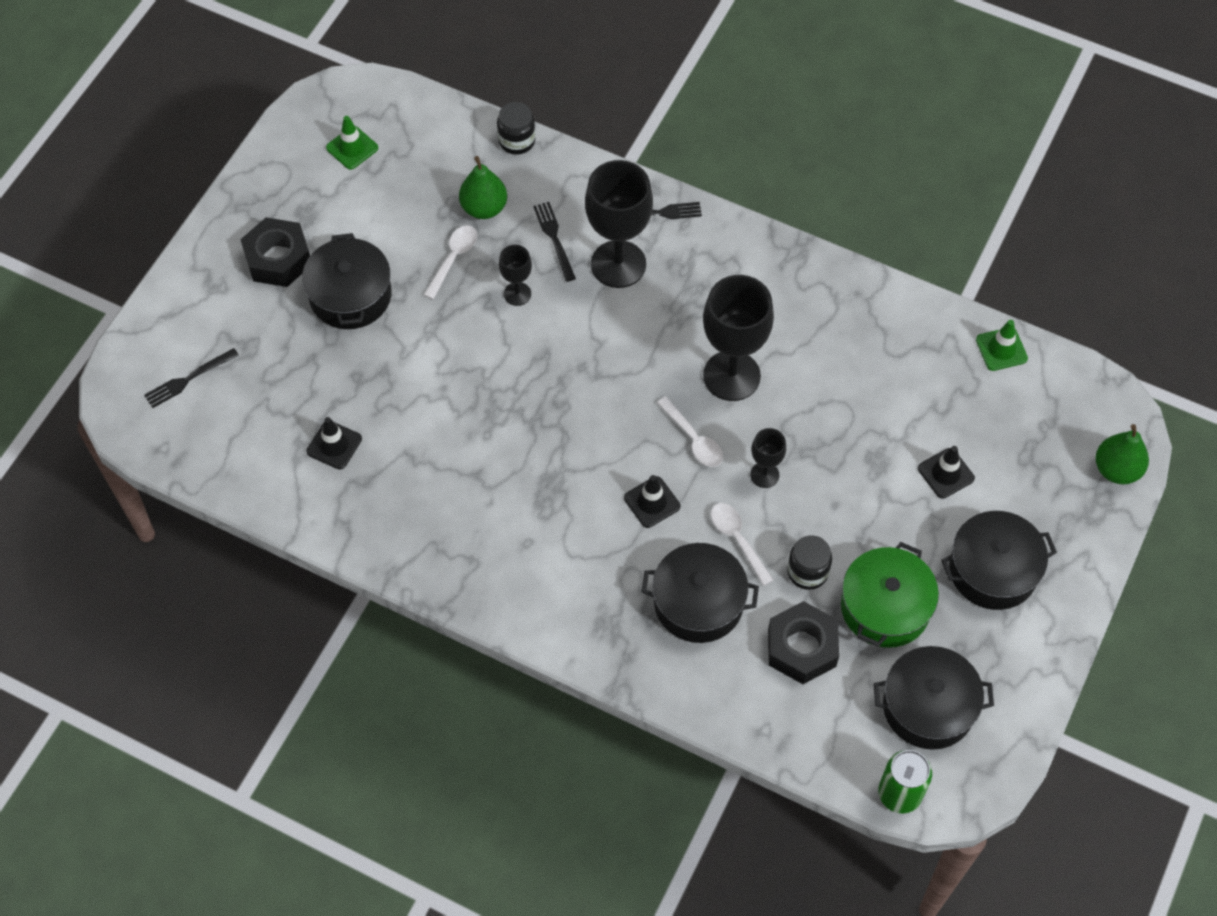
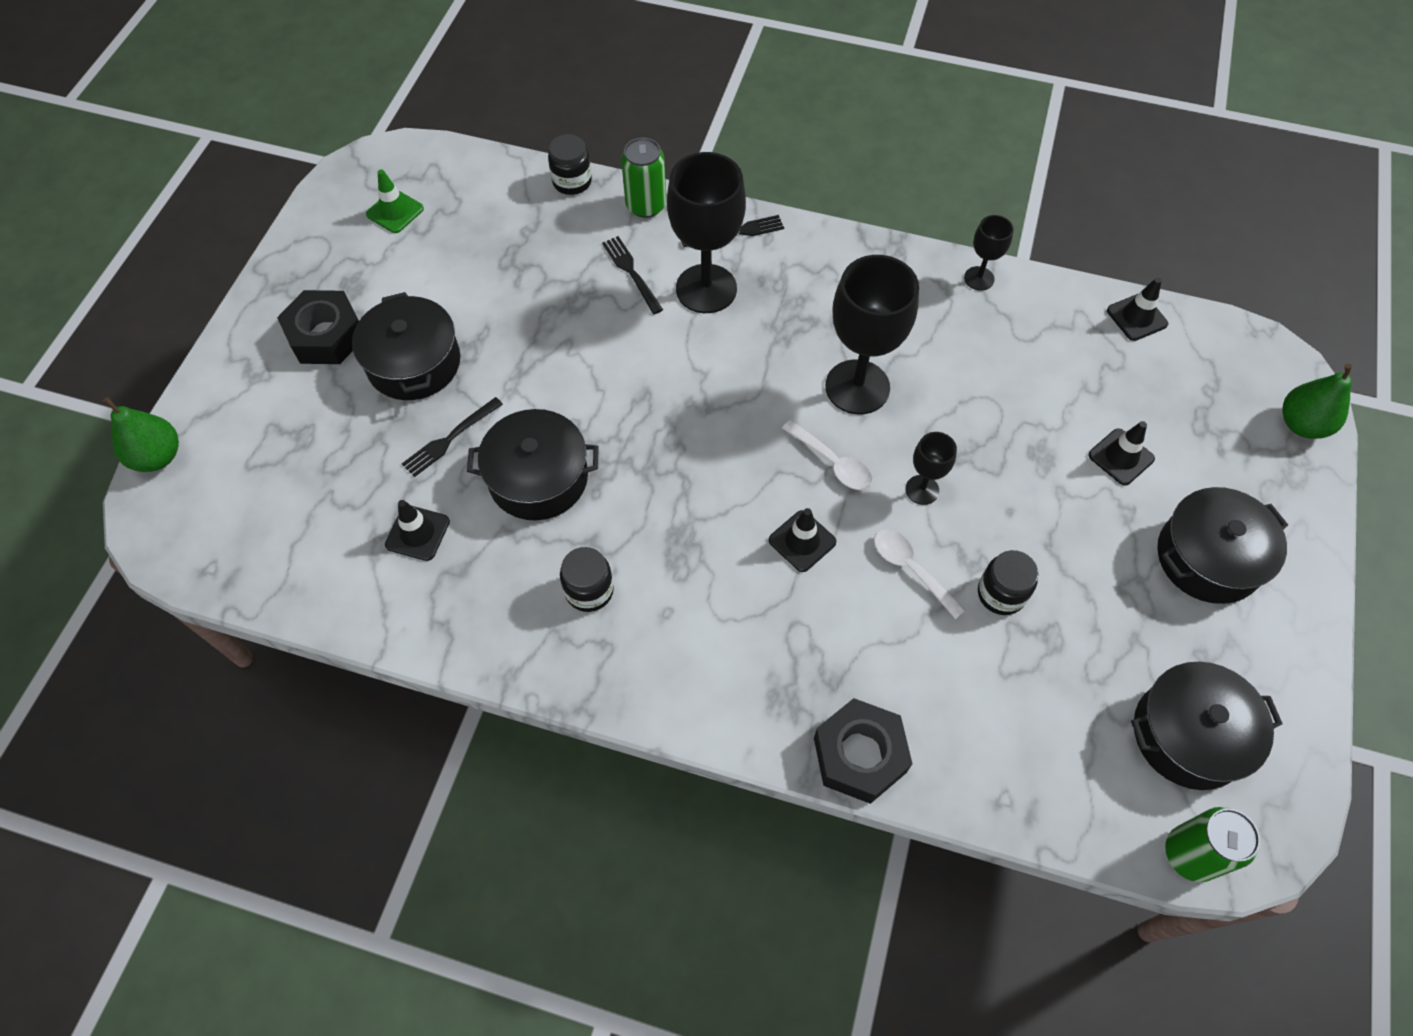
camera: 10 degrees left, 0 degrees up
black fork [144,348,239,408] -> black fork moved to [402,397,503,477]
white spoon [424,225,477,299] -> none
green pear [459,156,507,219] -> green pear moved to [103,397,179,472]
black goblet [499,245,532,306] -> black goblet moved to [964,215,1014,291]
black pot [641,543,759,643] -> black pot moved to [467,409,599,521]
black nut [768,601,839,684] -> black nut moved to [814,698,912,804]
green pot [841,542,939,648] -> none
green traffic cone [976,320,1028,371] -> black traffic cone [1107,278,1168,341]
none -> black jar [560,547,614,612]
none -> green can [621,138,666,218]

